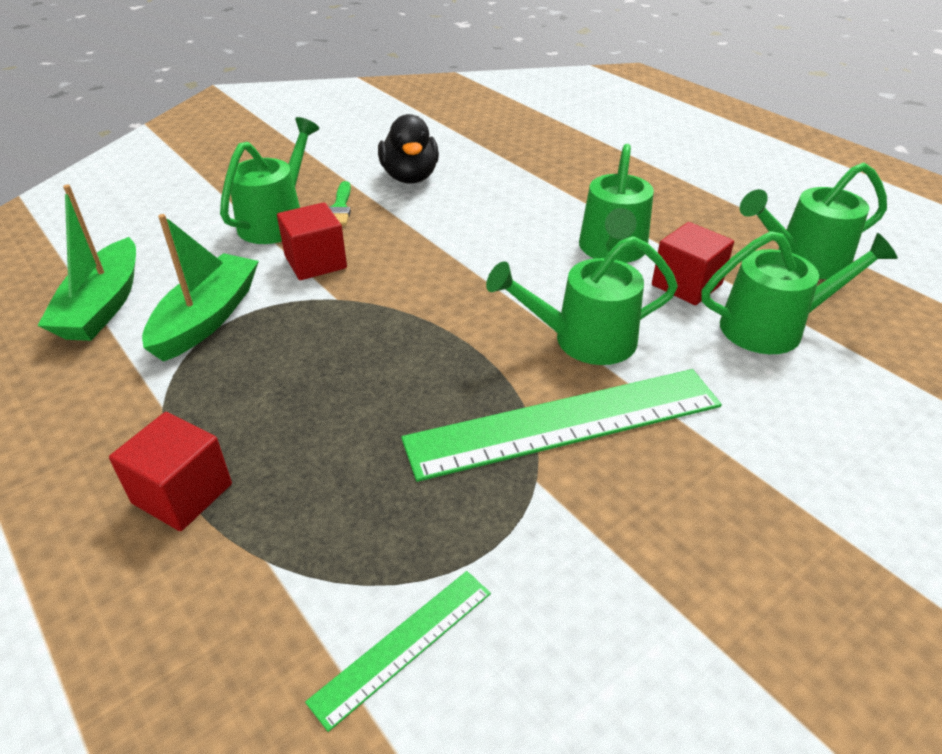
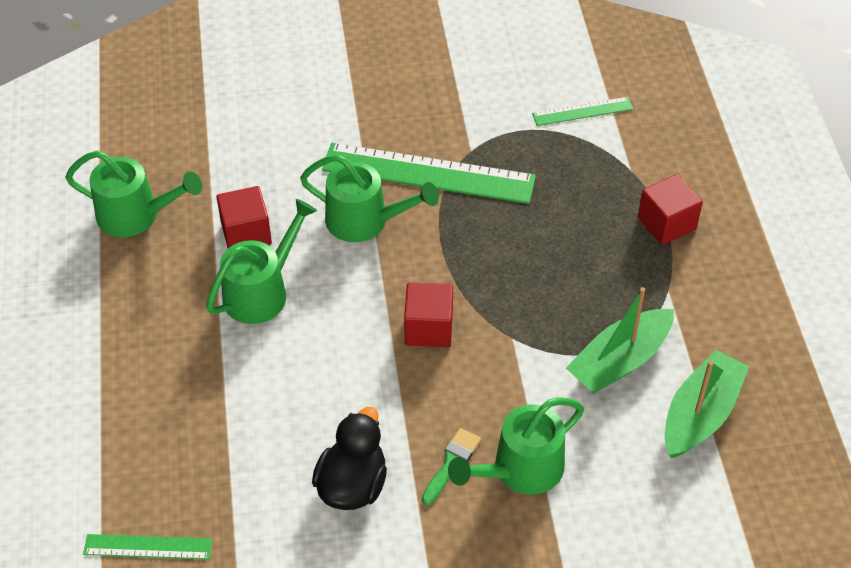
camera: 150 degrees left, 10 degrees up
red cube [277,202,347,280] -> red cube moved to [404,282,453,347]
green watering can [701,231,898,354] -> none
none -> green ruler [83,534,212,560]

